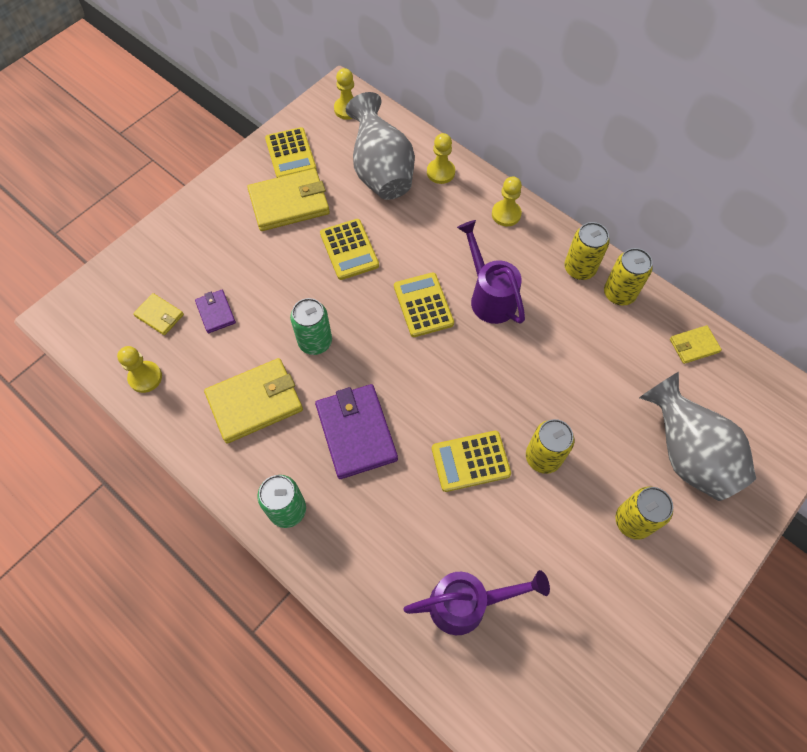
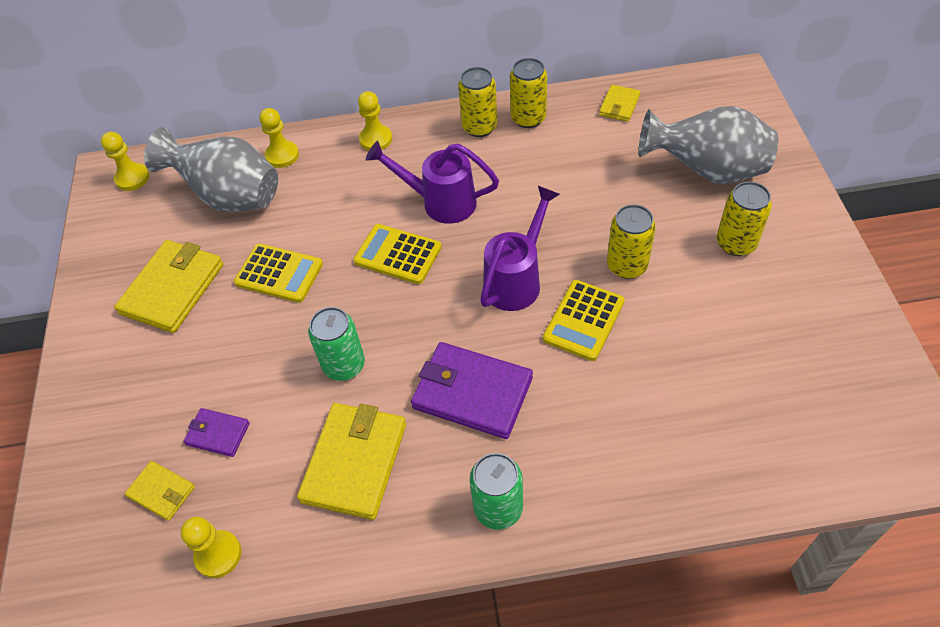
camera: 45 degrees left, 10 degrees down
yellow wallet [133,293,184,335] -> yellow wallet turned 45 degrees clockwise [125,461,195,521]
yellow calculator [265,127,317,178] -> none
purple watering can [404,570,550,635] -> purple watering can moved to [480,186,560,311]

